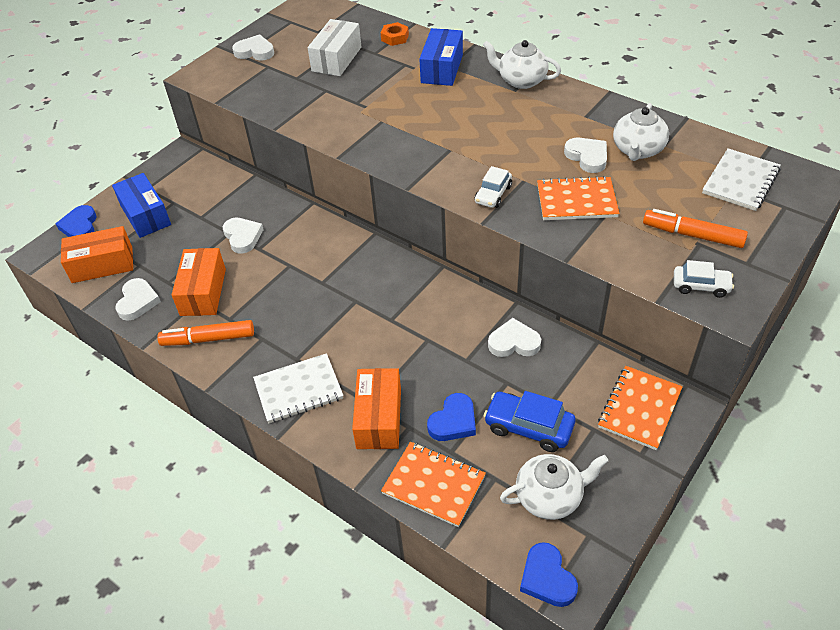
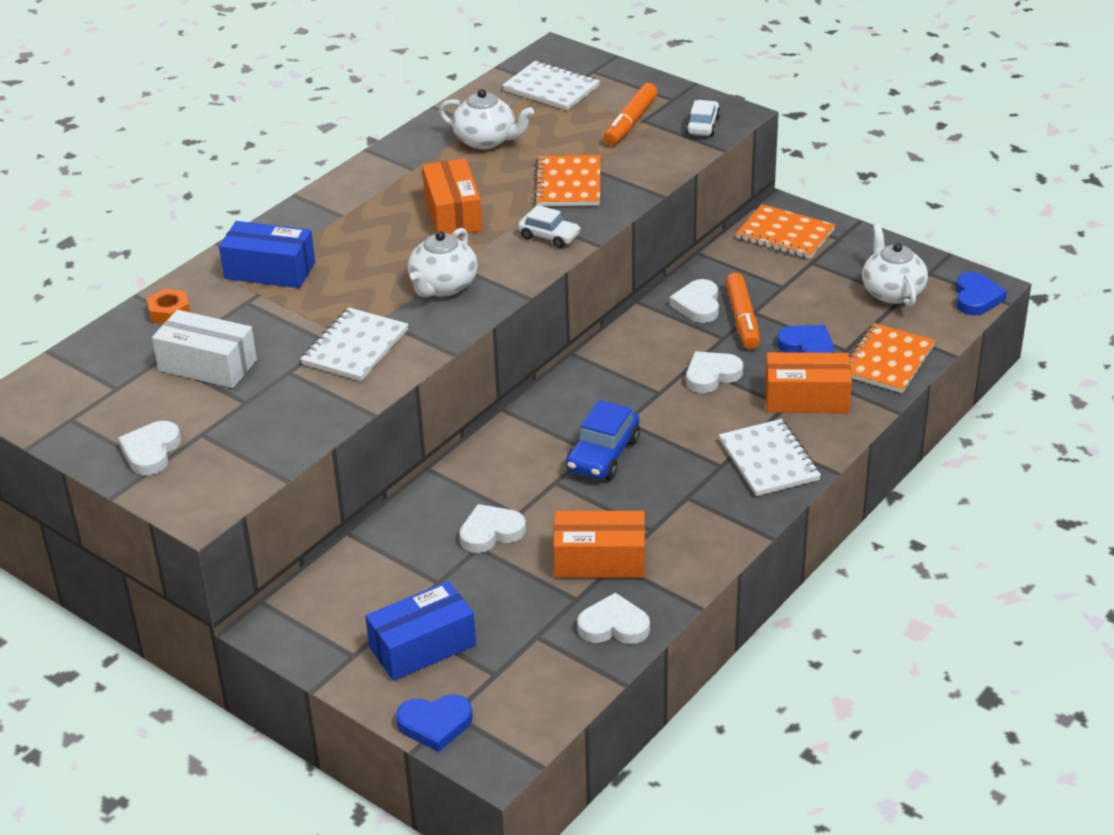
camera: 90 degrees left, 10 degrees down
orange box [61,226,133,283] -> orange box moved to [422,159,483,235]
orange marker [157,320,254,346] -> orange marker moved to [725,273,760,349]
white teapot [483,40,561,89] -> white teapot moved to [408,228,478,297]
blue car [484,391,575,452] -> blue car moved to [566,400,640,480]
blue heart [520,542,578,607] -> blue heart turned 60 degrees counterclockwise [956,272,1007,315]
white heart [564,138,607,173] -> white heart moved to [686,351,743,393]
none -> white notebook [300,308,409,381]

